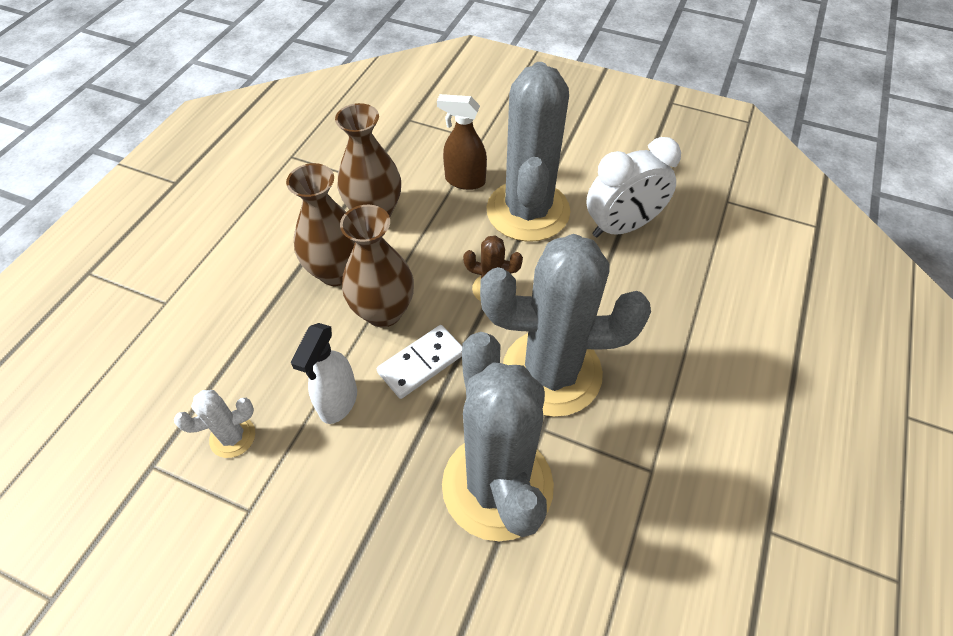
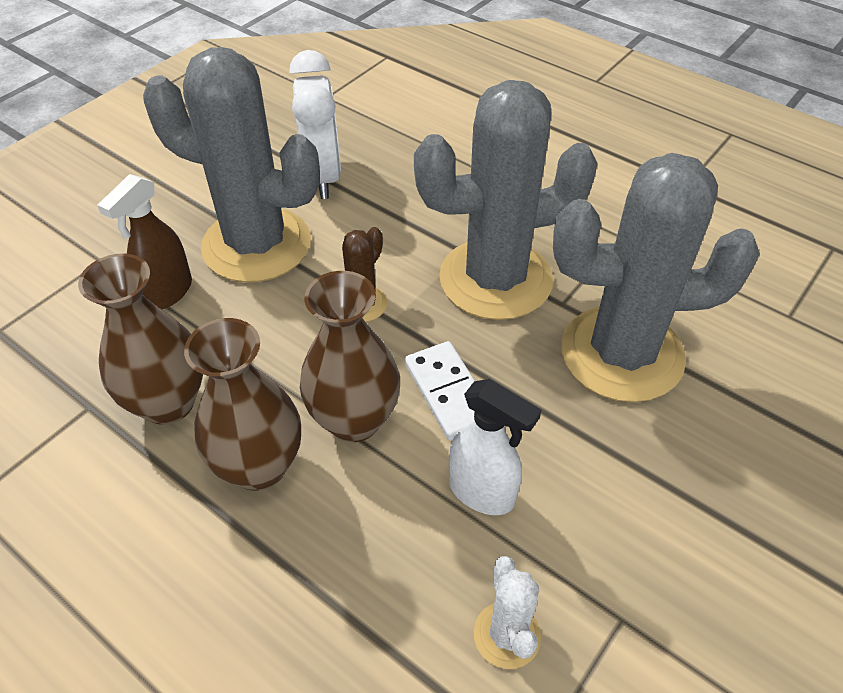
camera: 75 degrees left, 5 degrees down
grey cactus [480,234,651,417] -> grey cactus turned 60 degrees clockwise [414,80,598,320]

